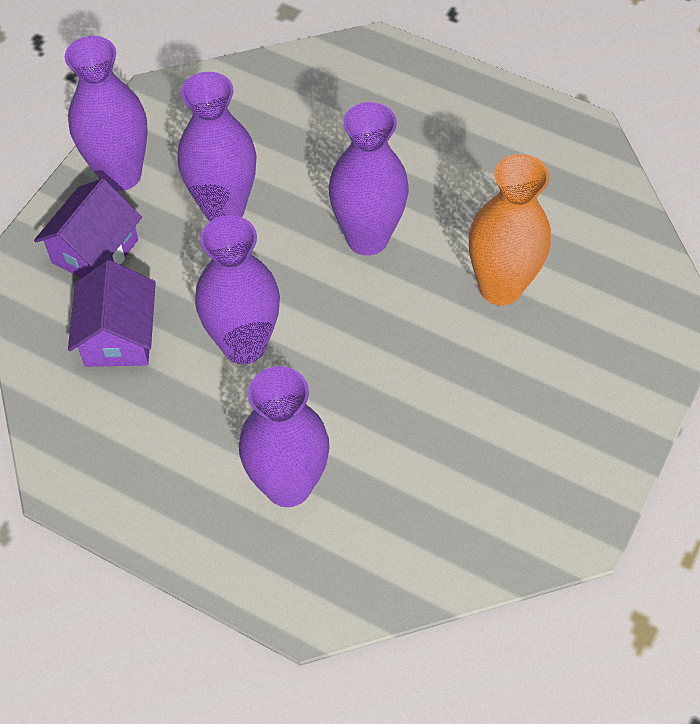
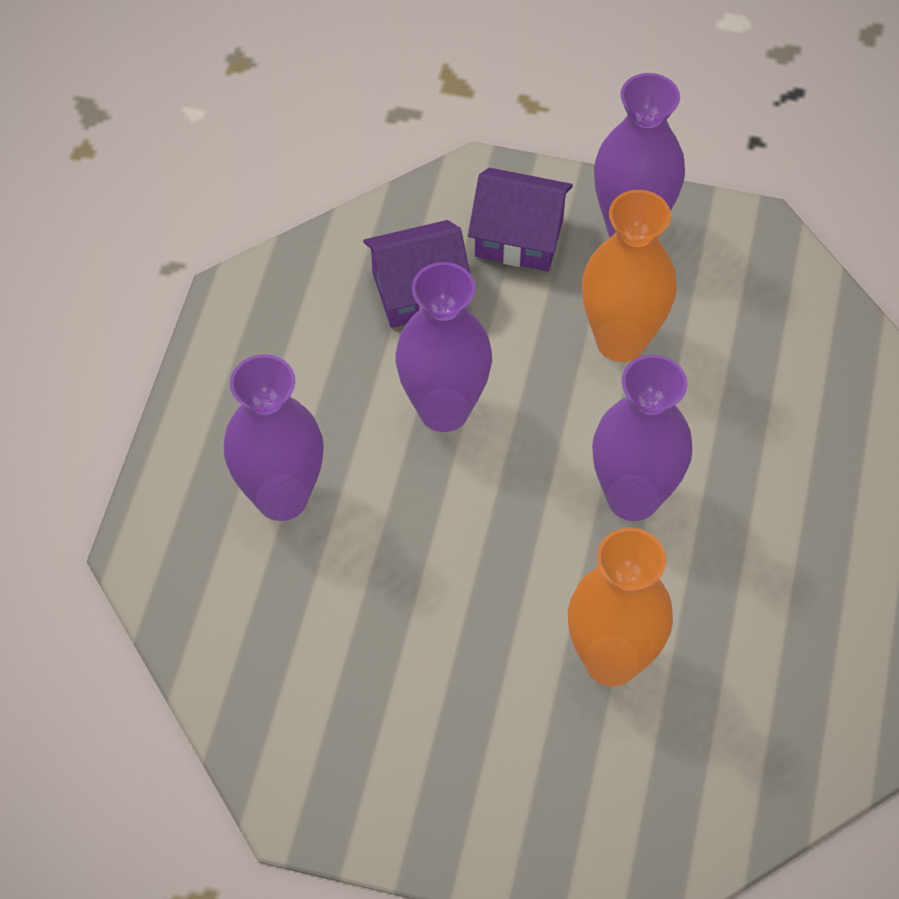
camera: 75 degrees right, 0 degrees up
purple vase [177,72,257,221] -> orange vase [582,190,677,362]

